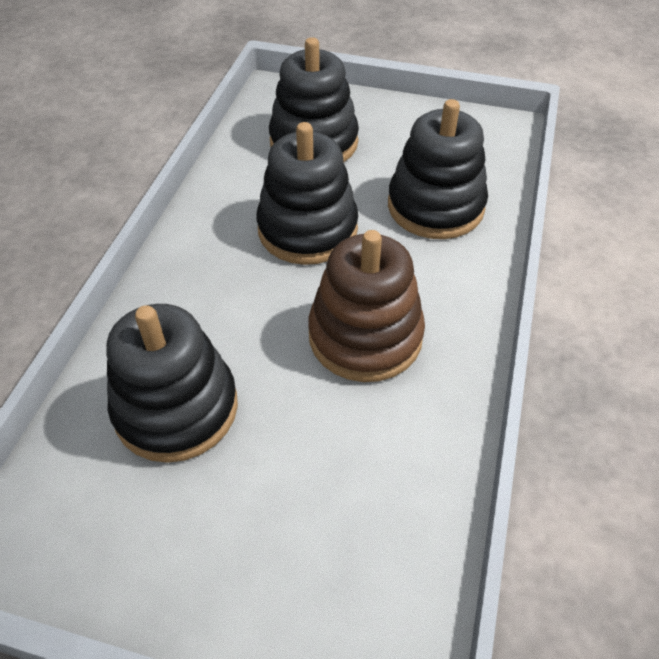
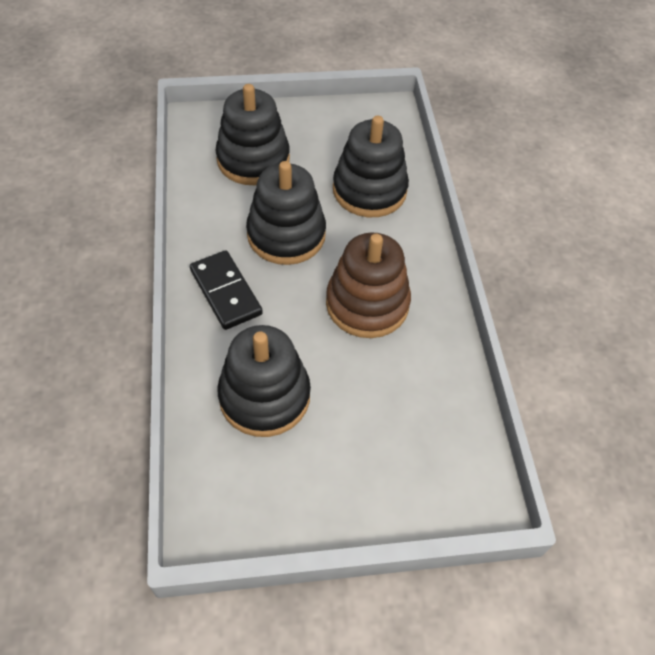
camera: 25 degrees left, 5 degrees up
none -> black domino [190,250,263,330]

